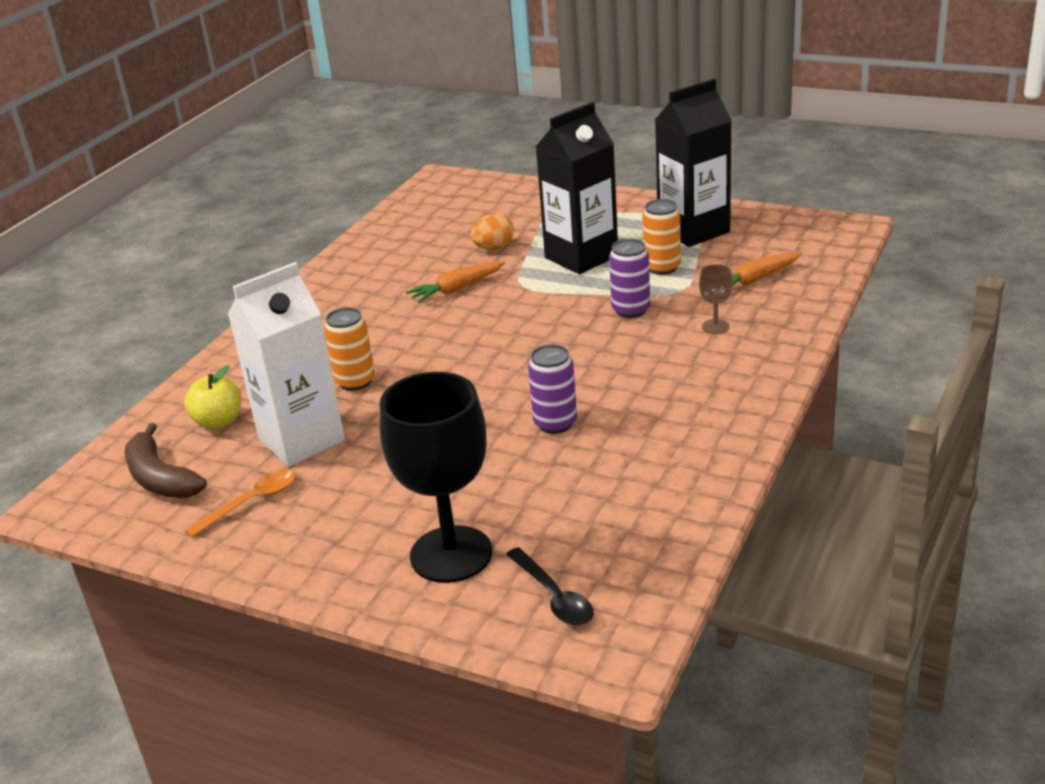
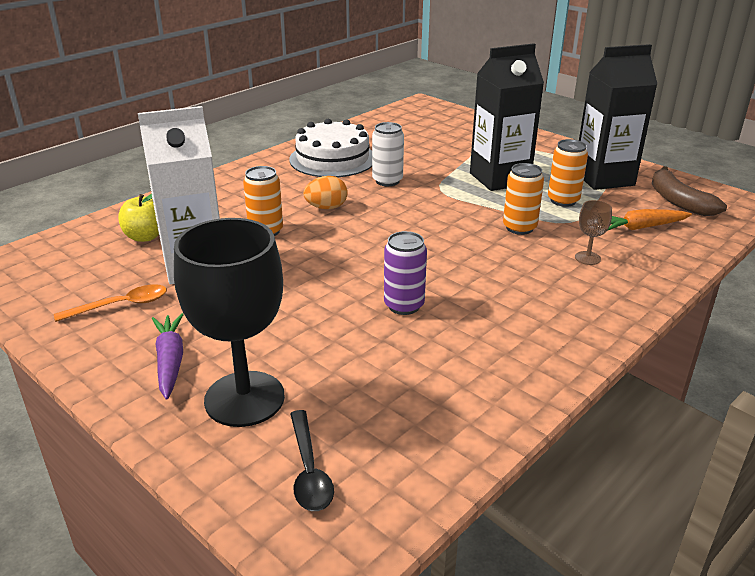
camera: 15 degrees right, 0 degrees up
brown banana [125,423,207,498] -> brown banana moved to [652,166,727,216]
orange carrot [406,261,505,303] -> white can [372,122,404,186]
orange egg [471,213,514,250] -> orange egg moved to [303,176,348,209]
purple can [609,239,650,318] -> orange can [503,163,544,235]
none -> purple carrot [152,313,184,400]
none -> white cake [289,119,372,177]

